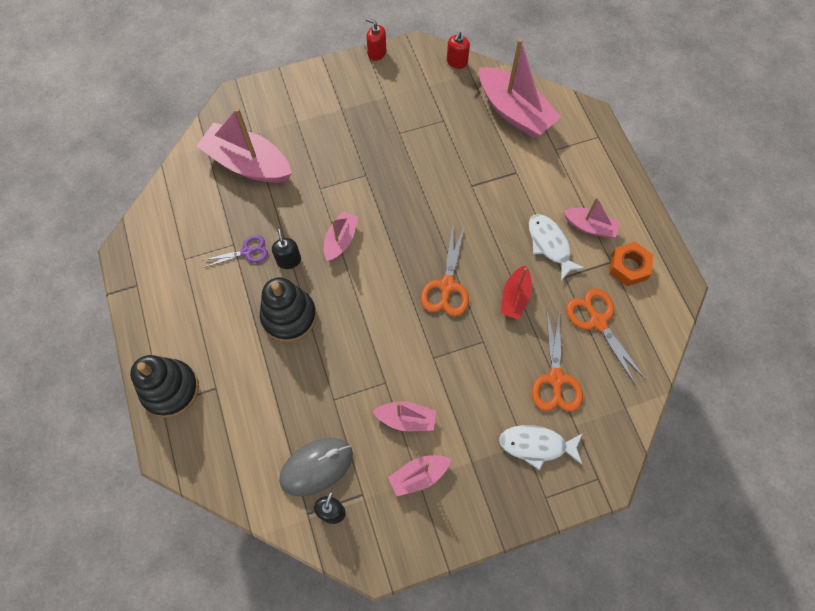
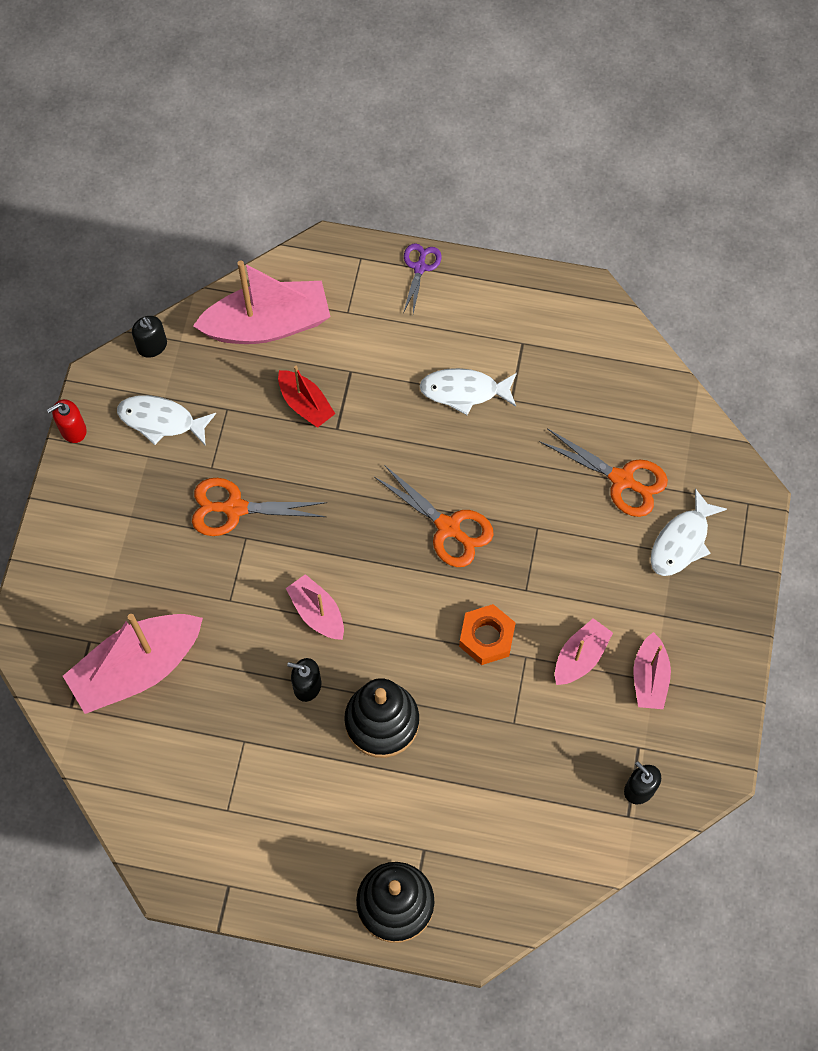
camera: 60 degrees left, 0 degrees up
purple scissors [204,235,268,267] -> purple scissors moved to [403,243,442,313]
grey mouse [279,438,353,496] -> none
red soap dispenser [447,32,470,69] -> black soap dispenser [132,316,167,358]
red boat [501,265,532,319] -> red boat moved to [278,366,335,428]
pink boat [564,197,620,238] -> none
orange scissors [566,288,646,386] -> orange scissors moved to [192,478,327,536]
orange nut [609,242,653,286] -> orange nut moved to [459,604,515,665]
none -> white fish [117,395,216,446]

